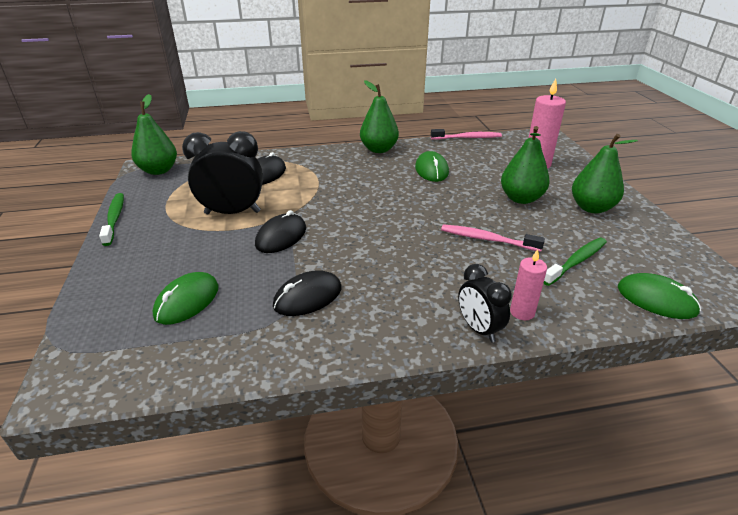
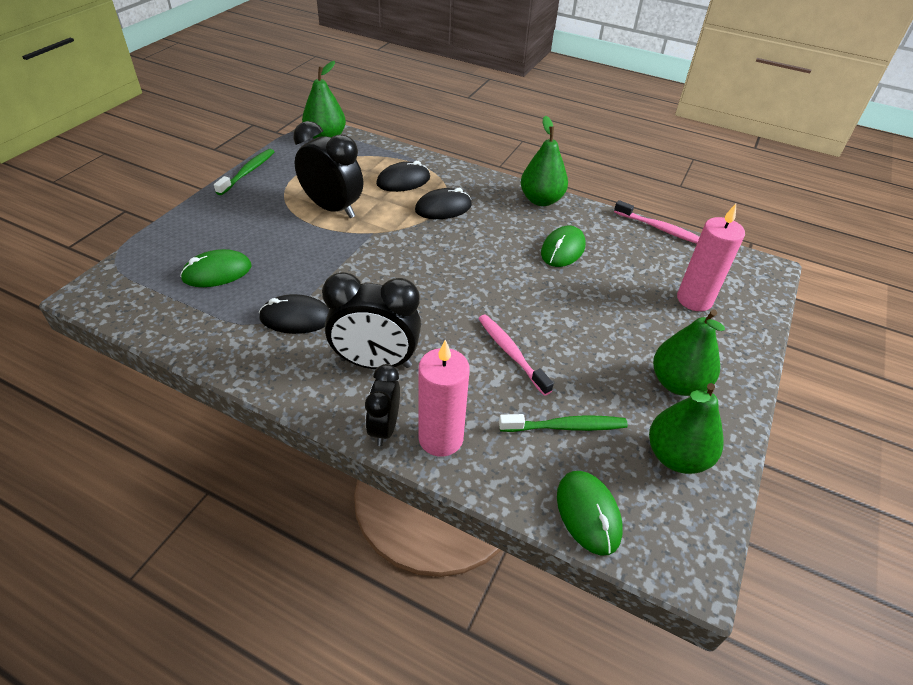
camera: 35 degrees right, 10 degrees up
black mouse [255,210,306,253] -> black mouse moved to [415,188,472,219]
green pear [501,126,550,204] -> green pear moved to [649,383,724,474]
pink candle [510,249,547,320] -> pink candle [419,339,470,457], size x1.67
none -> black clock [322,272,421,369]

